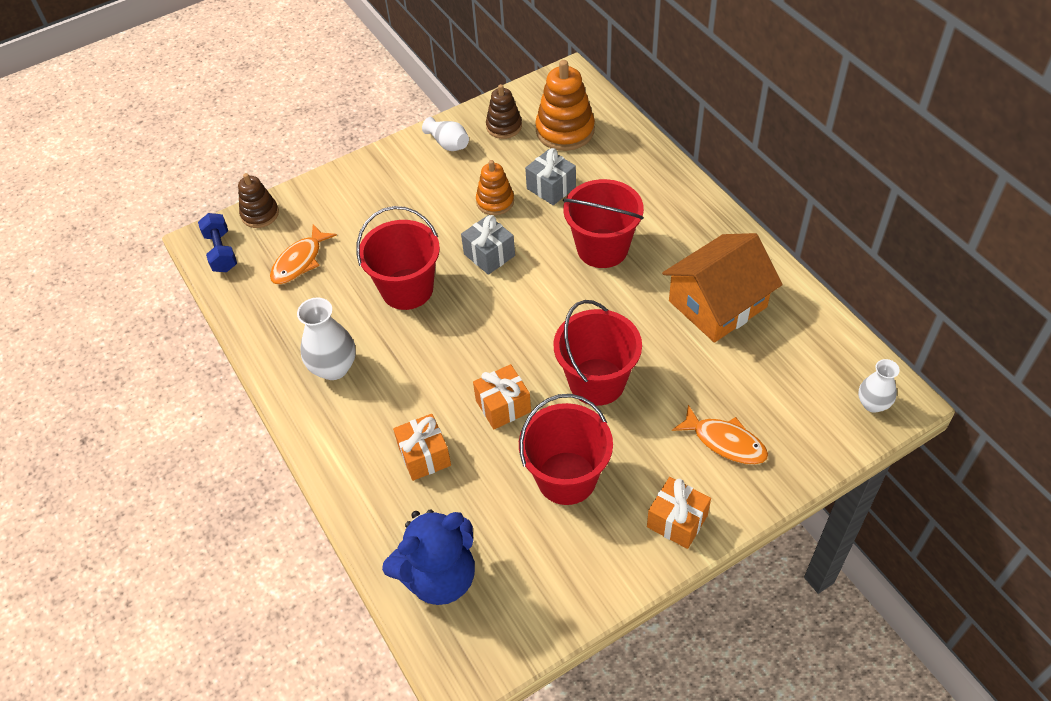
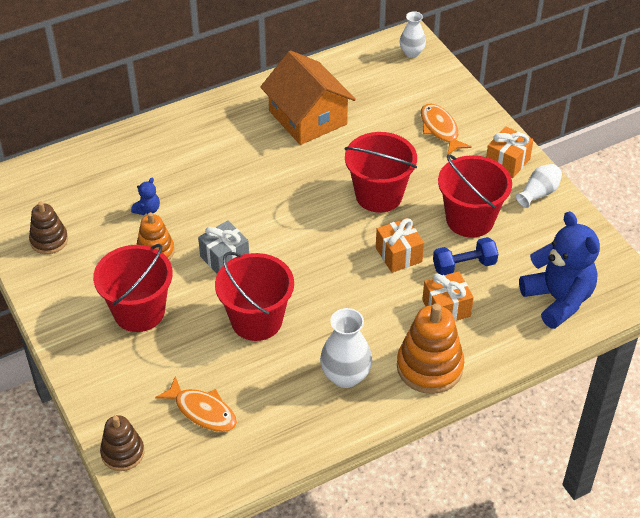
camera: 90 degrees left, 5 degrees down
blue dumbbell [198,213,237,272] -> blue dumbbell moved to [433,237,498,275]
white vase [422,117,469,151] -> white vase moved to [515,164,562,208]
grey gift [525,148,576,205] -> blue teddy bear [131,178,160,215]
orange stacking toy [535,60,595,151] -> orange stacking toy moved to [397,303,465,394]
red bucket [563,179,644,268] -> red bucket moved to [93,244,173,332]
orange fish [672,405,768,465] -> orange fish turned 60 degrees counterclockwise [421,103,472,155]

